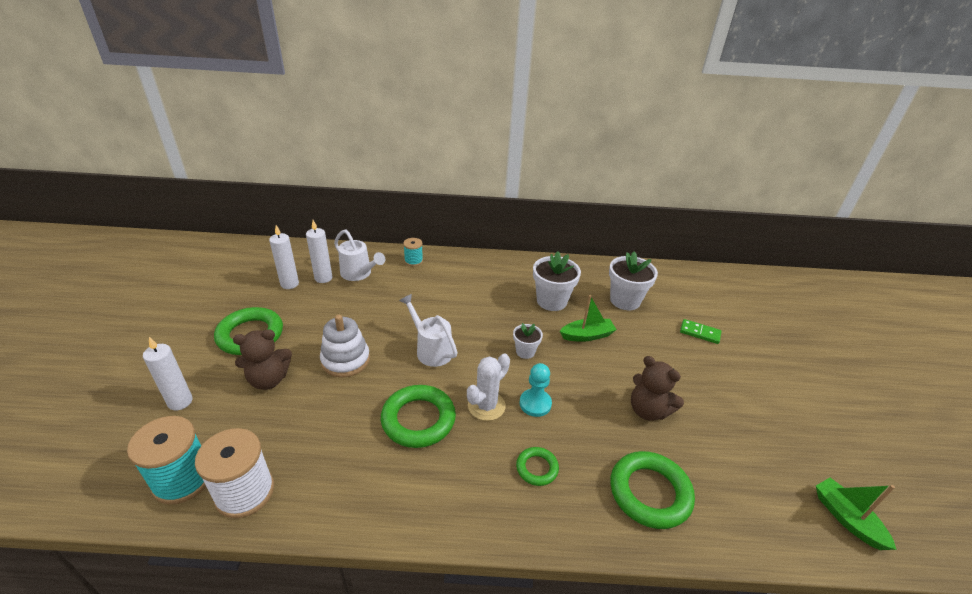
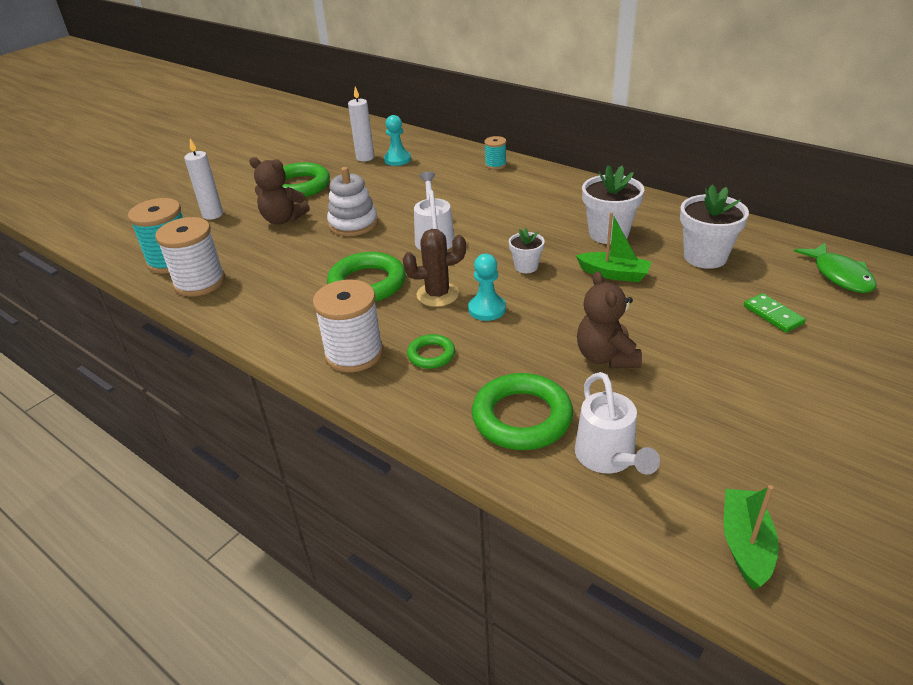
camera: 40 degrees right, 0 degrees up
white candle [306,220,332,283] -> turquoise pawn [384,115,411,166]
white watering can [334,229,385,281] -> white watering can moved to [575,372,660,475]
white cactus [467,353,510,421] -> brown cactus [403,229,466,307]
none -> white spool [313,279,383,372]
none -> green fish [794,242,877,293]

